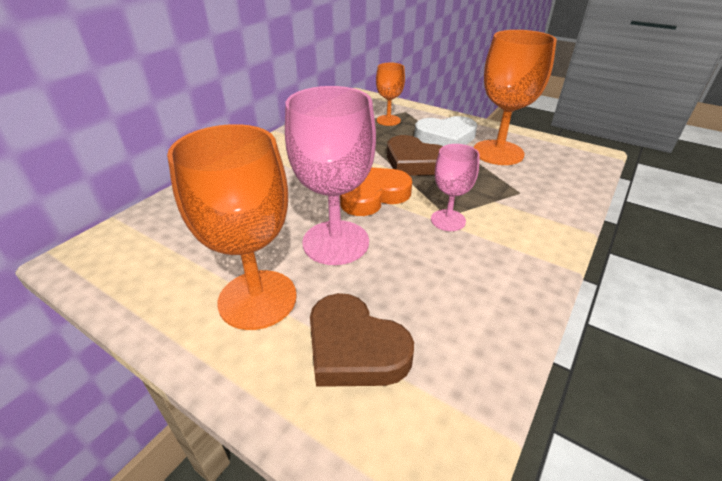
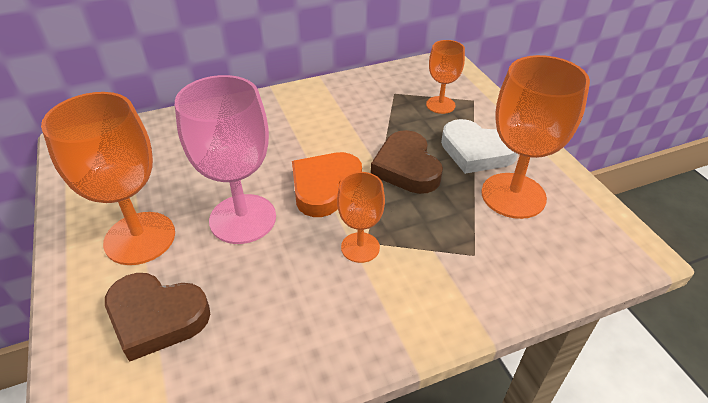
camera: 35 degrees right, 5 degrees up
brown heart [310,293,414,387] -> brown heart turned 60 degrees counterclockwise [105,273,210,362]
orange heart [340,167,412,216] -> orange heart turned 60 degrees counterclockwise [292,152,362,217]
pink goblet [431,144,480,231] -> orange goblet [337,172,385,263]

